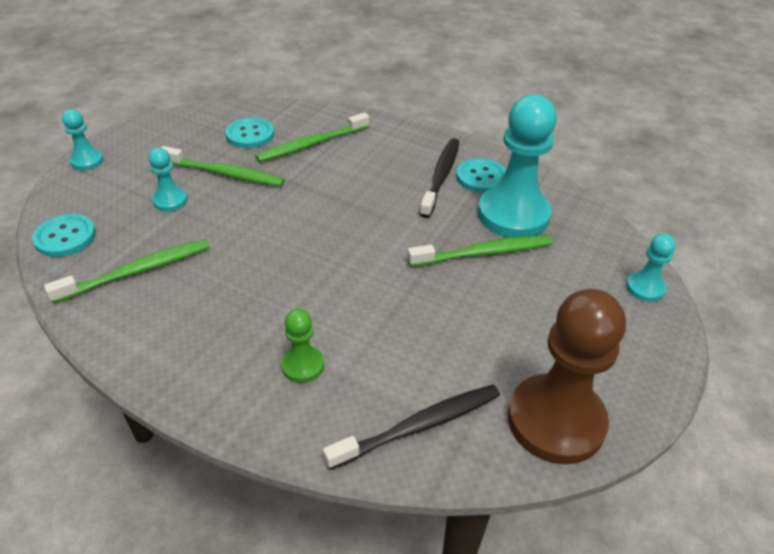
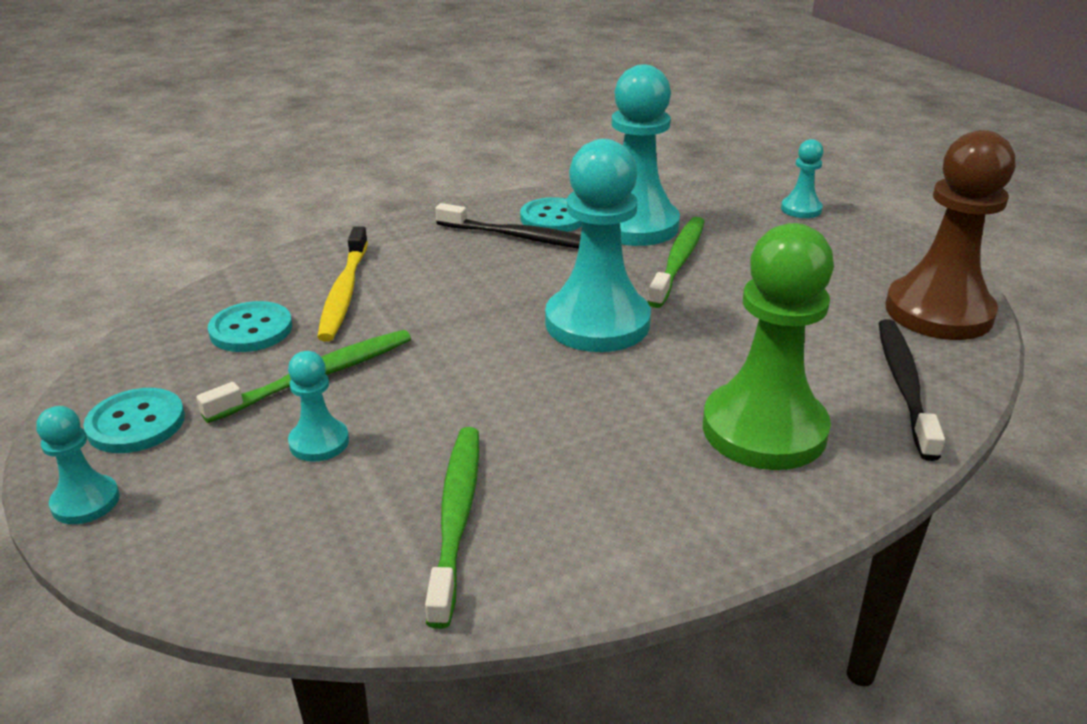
camera: 55 degrees left, 10 degrees down
turquoise button [32,214,96,257] -> turquoise button moved to [83,388,185,453]
green toothbrush [255,113,369,162] -> yellow toothbrush [317,226,368,341]
green pawn [281,309,324,383] -> green pawn [703,223,834,470], size x2.13
black toothbrush [420,138,459,218] -> black toothbrush turned 150 degrees clockwise [435,203,581,248]
none -> turquoise pawn [545,139,651,352]

